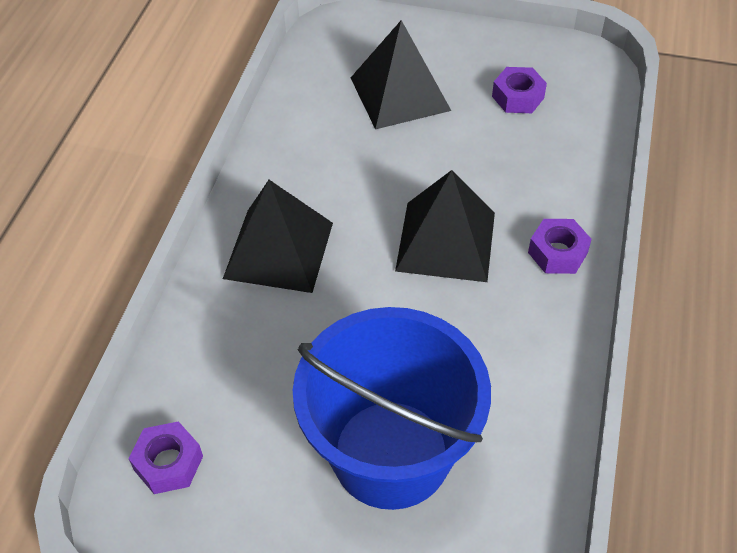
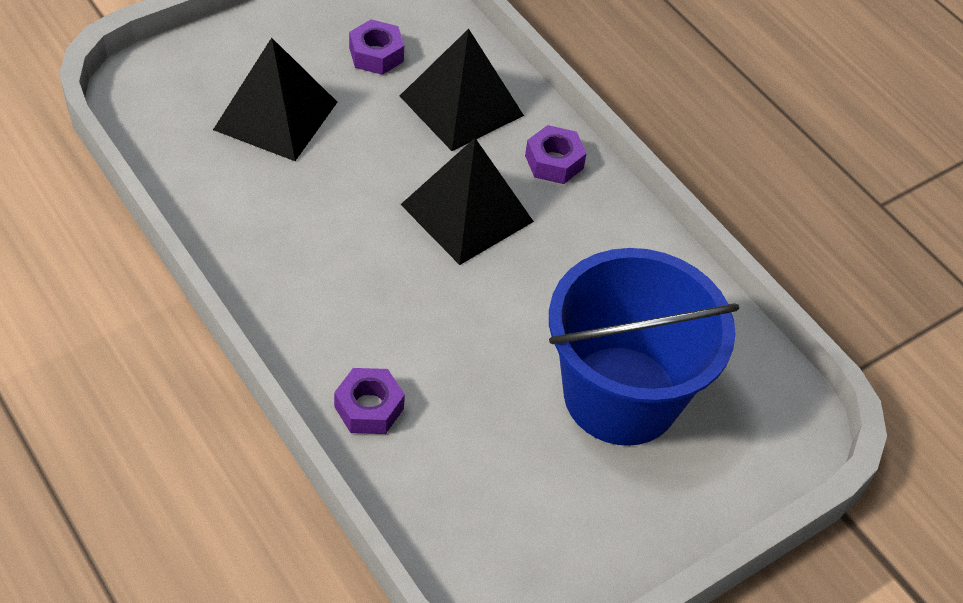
camera: 55 degrees left, 0 degrees up
purple nut [128,421,203,494] -> purple nut moved to [334,368,405,434]
black pyramid [223,180,333,293] -> black pyramid moved to [400,29,524,151]

